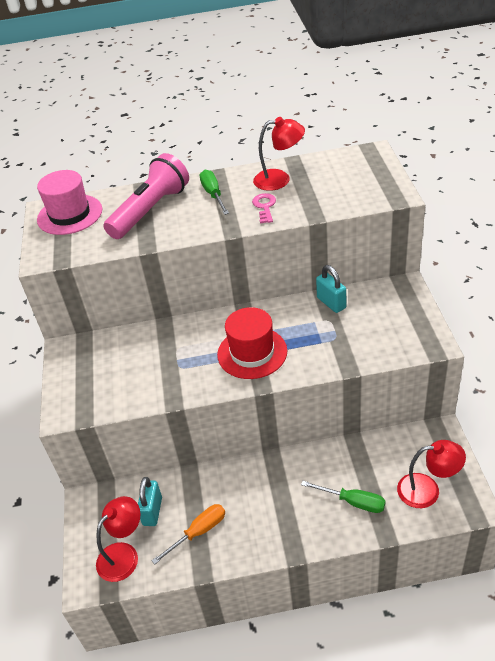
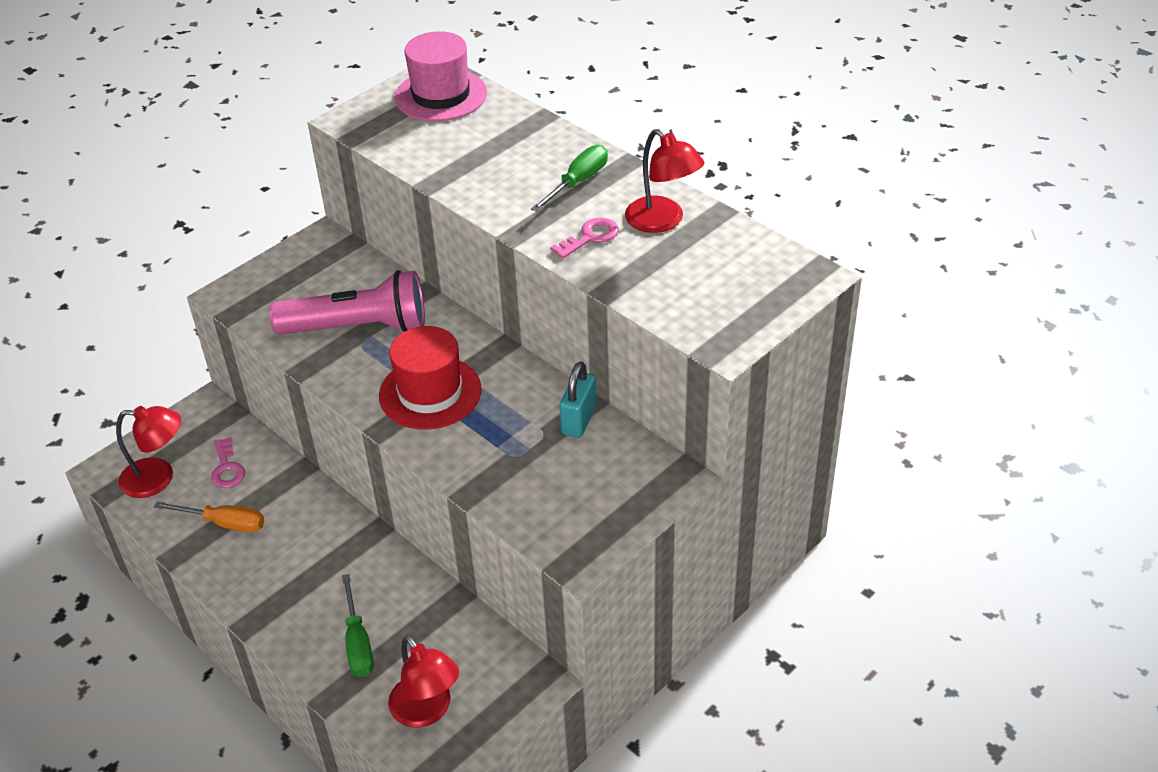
camera: 50 degrees right, 0 degrees up
pink flashlight [103,153,189,239] -> pink flashlight moved to [269,270,425,335]
turquoise padlock [138,477,162,526] -> pink key [211,437,245,488]

